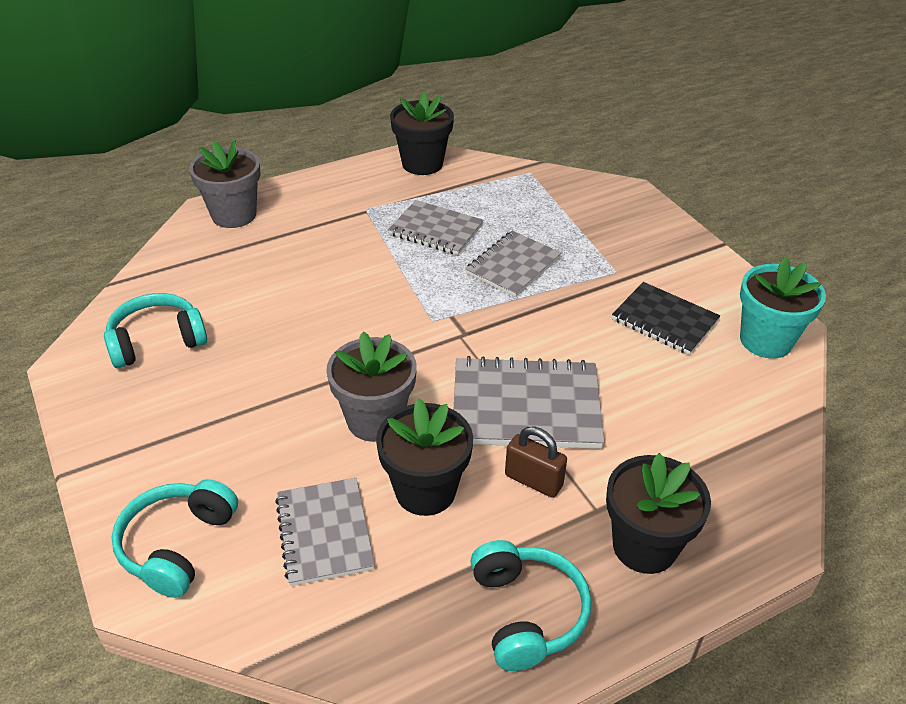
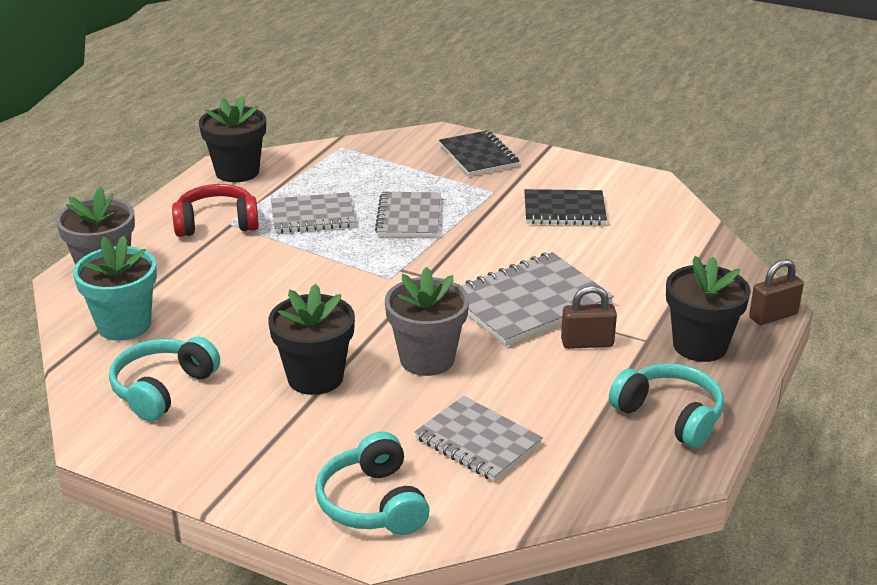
camera: 35 degrees left, 10 degrees down
black flower pot [376,398,473,516] -> black flower pot moved to [268,284,355,395]
turquoise flower pot [740,257,826,359] -> turquoise flower pot moved to [73,236,157,341]
none -> red headphones [172,184,259,237]
none -> black notebook [439,130,520,176]
none -> brown padlock [749,259,804,325]

